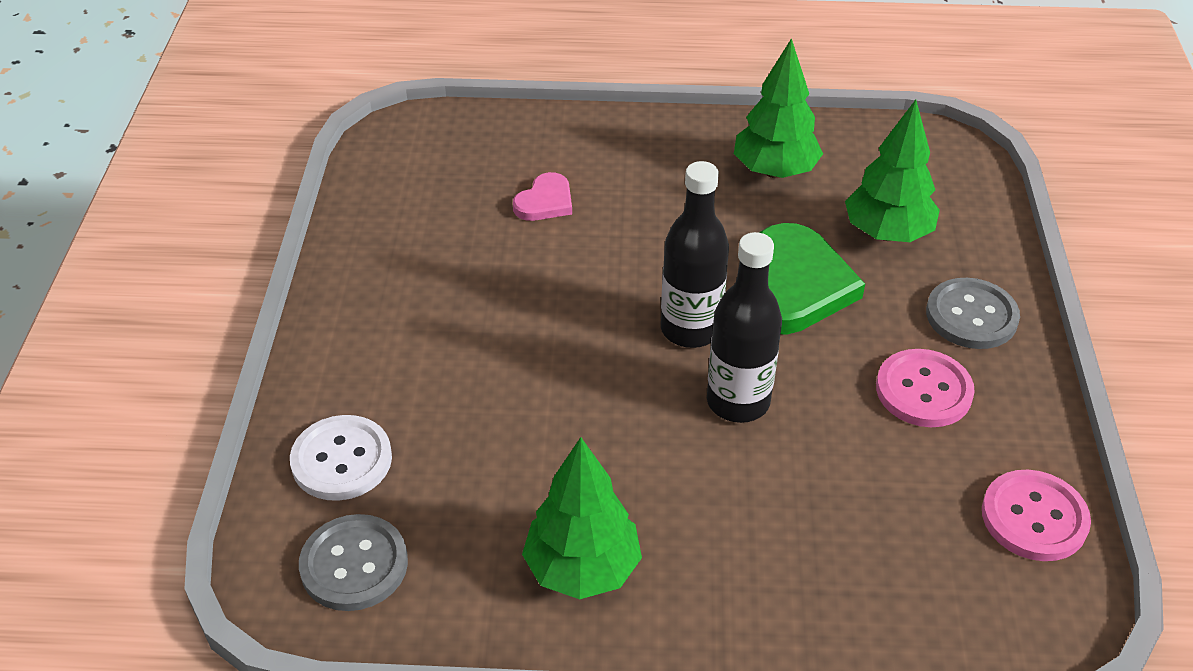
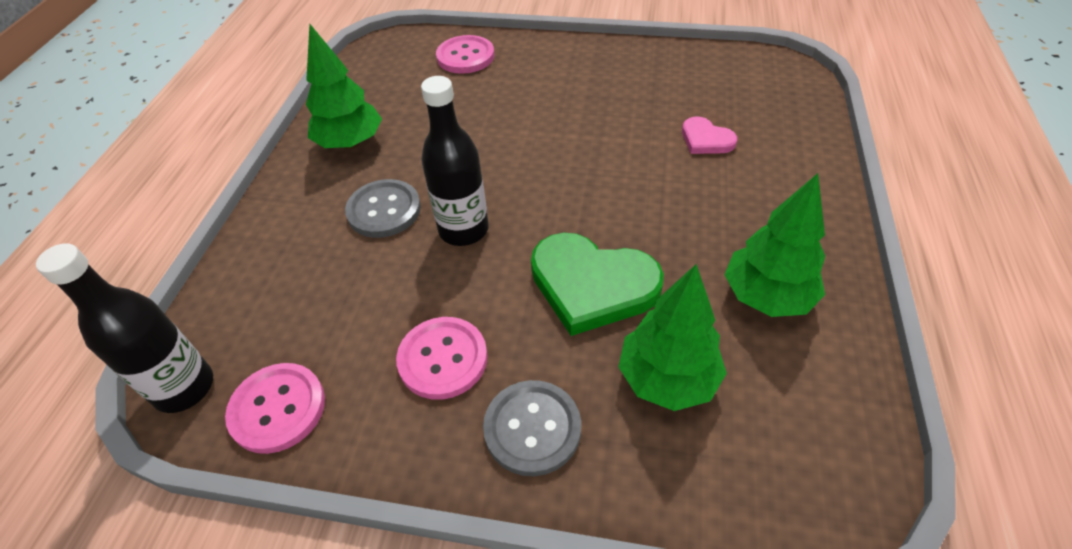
camera: 100 degrees right, 5 degrees up
white button [290,415,392,501] -> pink button [436,35,494,74]
grey button [299,514,408,611] -> grey button moved to [345,179,421,238]
black bottle [661,161,729,348] -> black bottle moved to [36,243,213,413]

